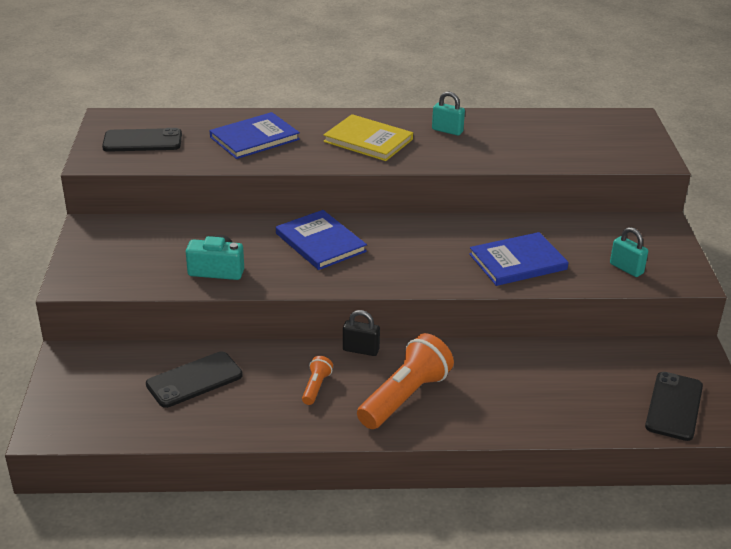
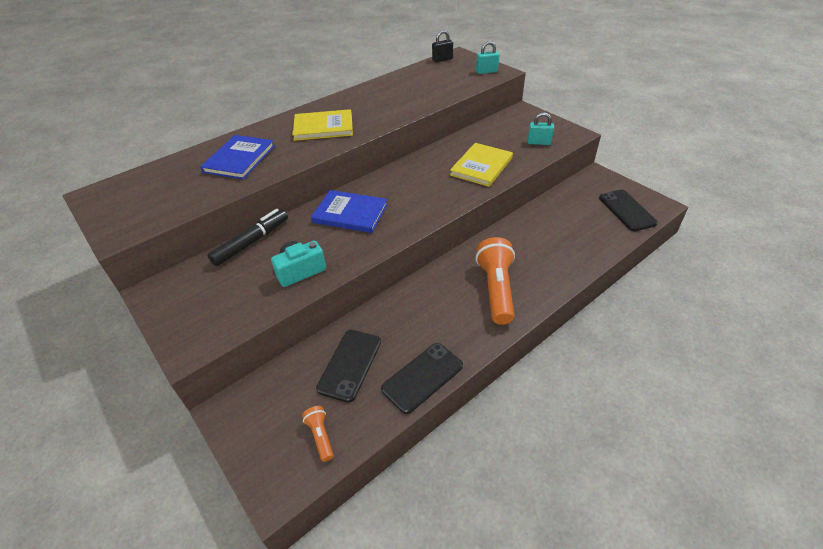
camera: 35 degrees left, 10 degrees up
black phone [102,128,182,152] -> black phone moved to [381,343,463,414]
orange flashlight [302,356,333,405] -> orange flashlight moved to [302,406,334,462]
black padlock [343,310,380,356] -> black padlock moved to [432,30,453,63]
turquoise padlock [432,92,465,136] -> turquoise padlock moved to [476,41,499,74]
blue book [469,232,569,286] -> yellow book [450,143,513,187]
none -> black marker [207,209,288,266]

